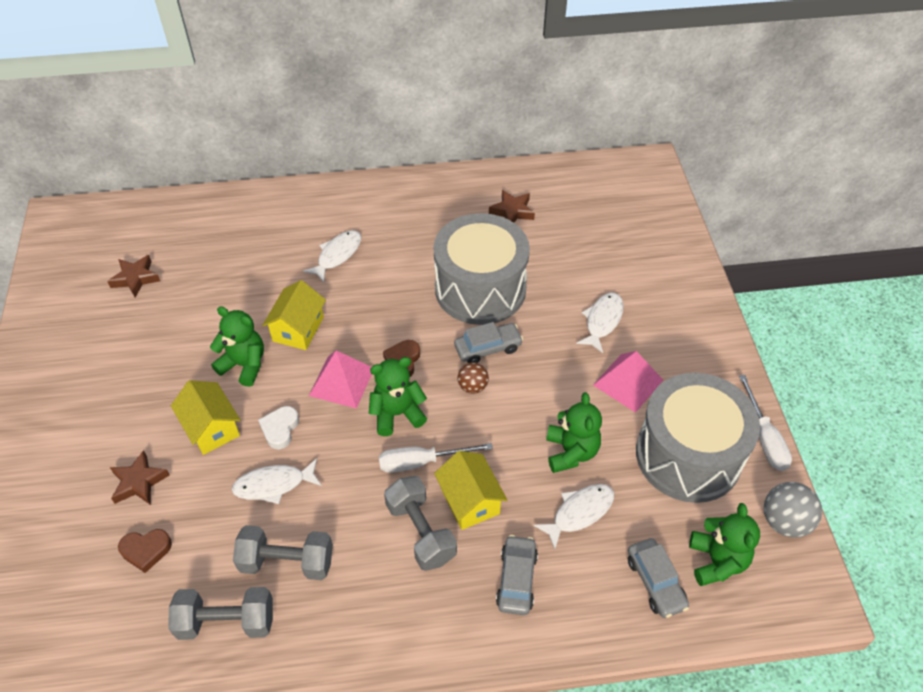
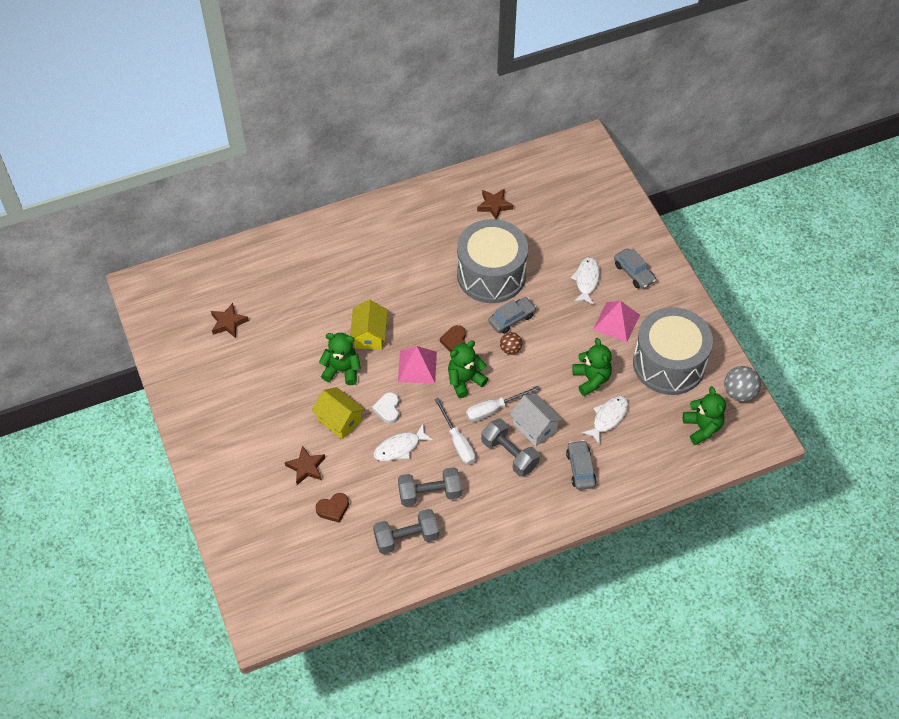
camera: 15 degrees left, 5 degrees up
white fish [303,230,361,282] -> none
yellow house [434,451,507,530] -> white house [510,394,562,447]
grey car [628,538,689,618] -> grey car moved to [614,248,656,289]
white screwdriver [739,375,792,471] -> white screwdriver moved to [434,398,475,465]

